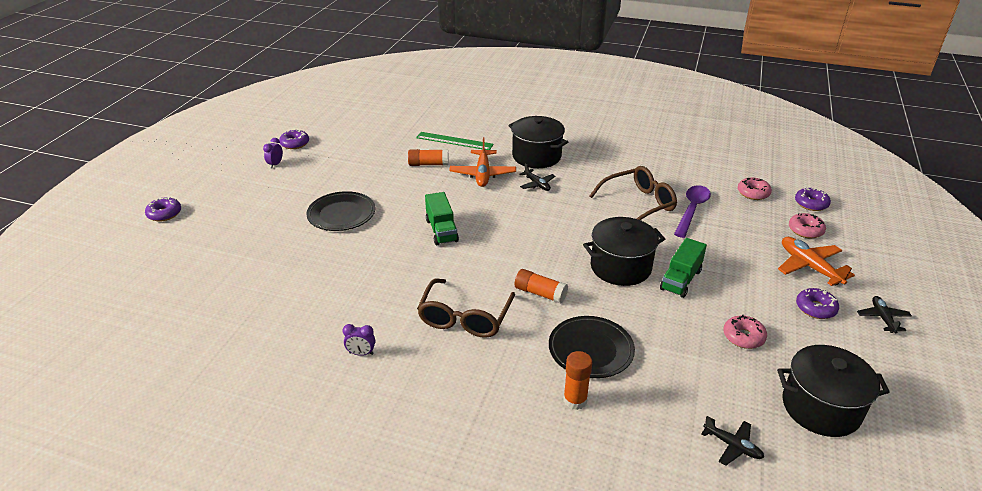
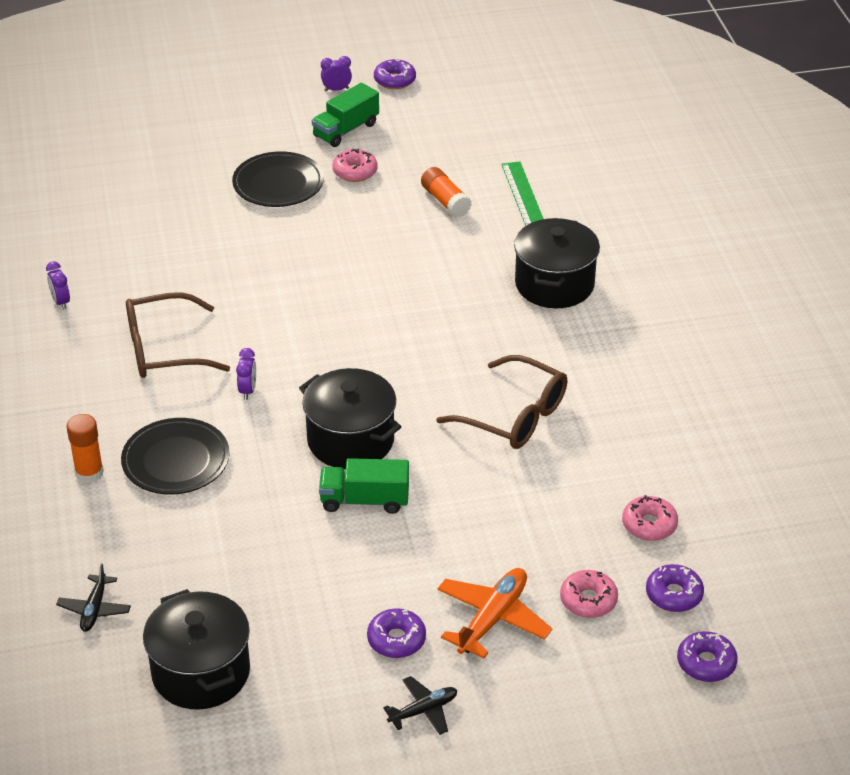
camera: 60 degrees right, 5 degrees up
purple donut [145,197,181,221] -> purple donut moved to [677,631,738,682]
green truck [425,192,459,245] -> green truck moved to [312,83,379,147]
orange plane [449,137,516,187] -> none
orange glue stick [515,269,568,304] -> purple clock [236,348,256,400]
black plane [520,163,555,191] -> none
purple spoon [674,185,711,238] -> none
pink donut [723,315,767,349] -> pink donut moved to [332,149,377,182]

